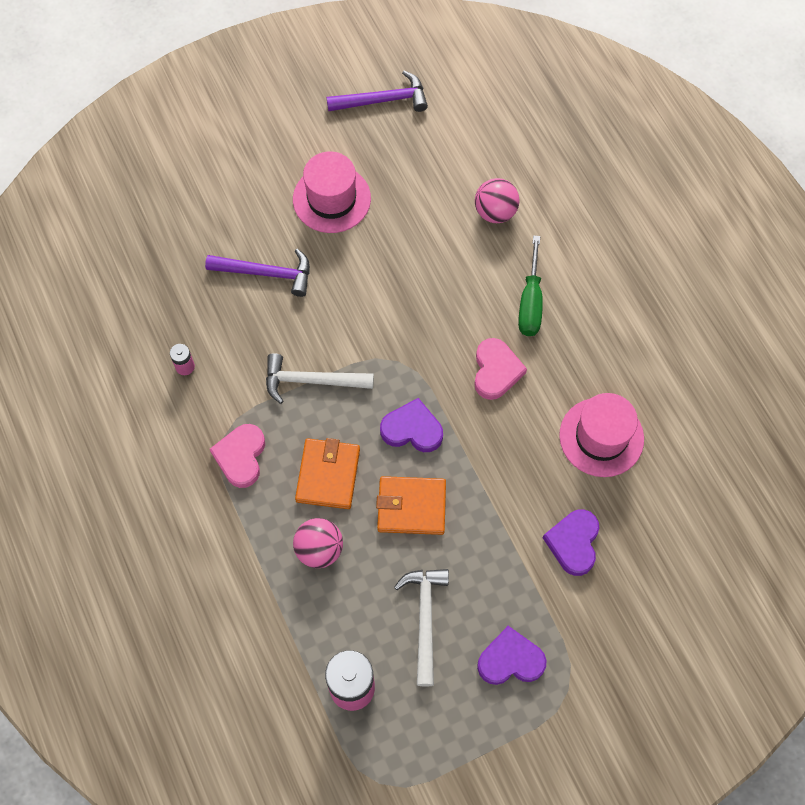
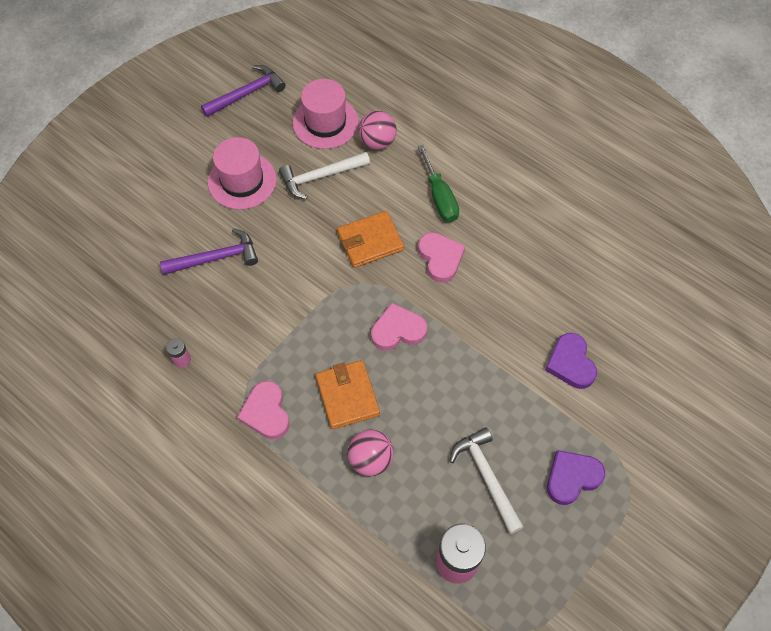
camera: 25 degrees left, 5 degrees down
white hammer [266,353,374,404] -> white hammer moved to [279,152,370,199]
orange wallet [376,476,446,535] -> orange wallet moved to [337,211,404,268]
purple heart [380,398,443,452] -> pink heart [371,303,427,351]
pink hat [559,393,644,477] -> pink hat moved to [293,79,359,149]

